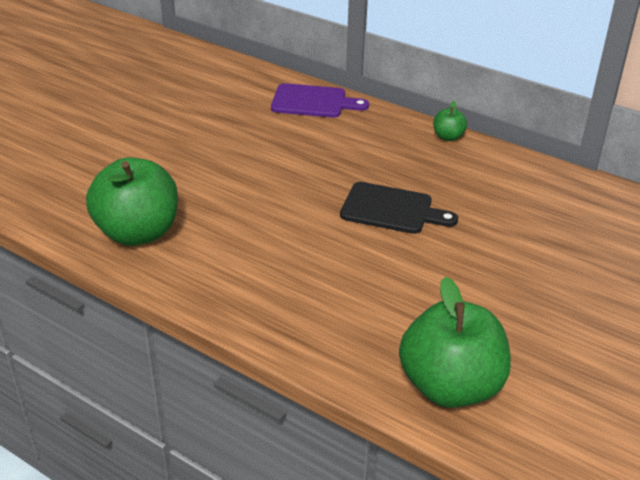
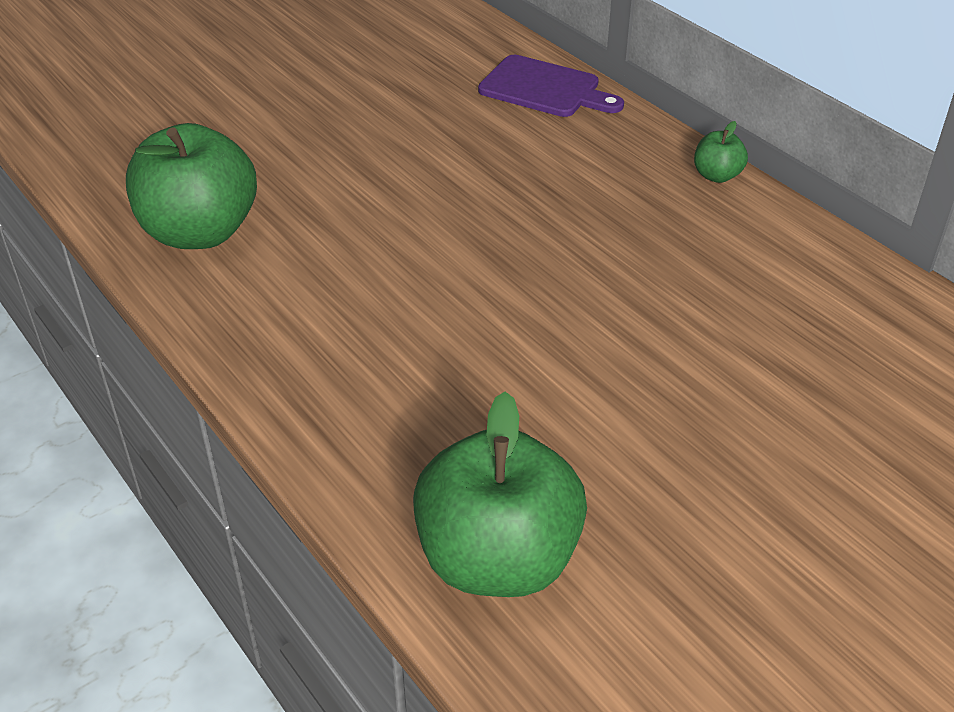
camera: 20 degrees right, 5 degrees up
black cutting board [340,182,458,234] -> none

